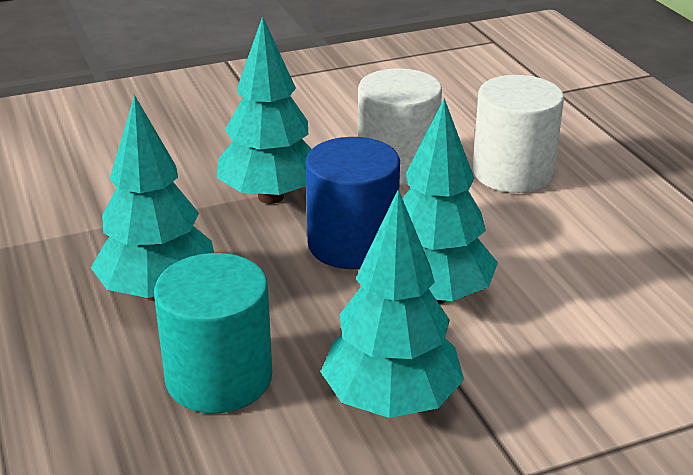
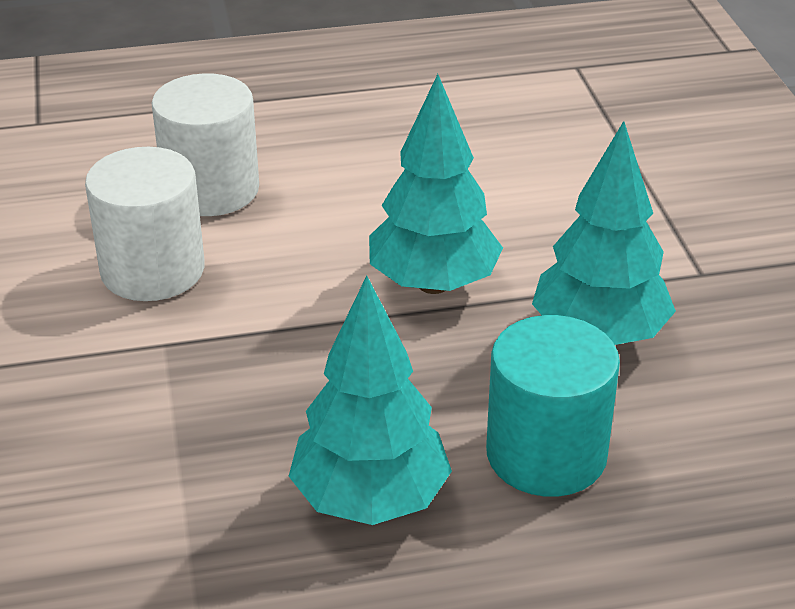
camera: 80 degrees left, 5 degrees up
turquoise tree [217,16,311,204] -> none
blue cylinder [306,137,400,269] -> none

